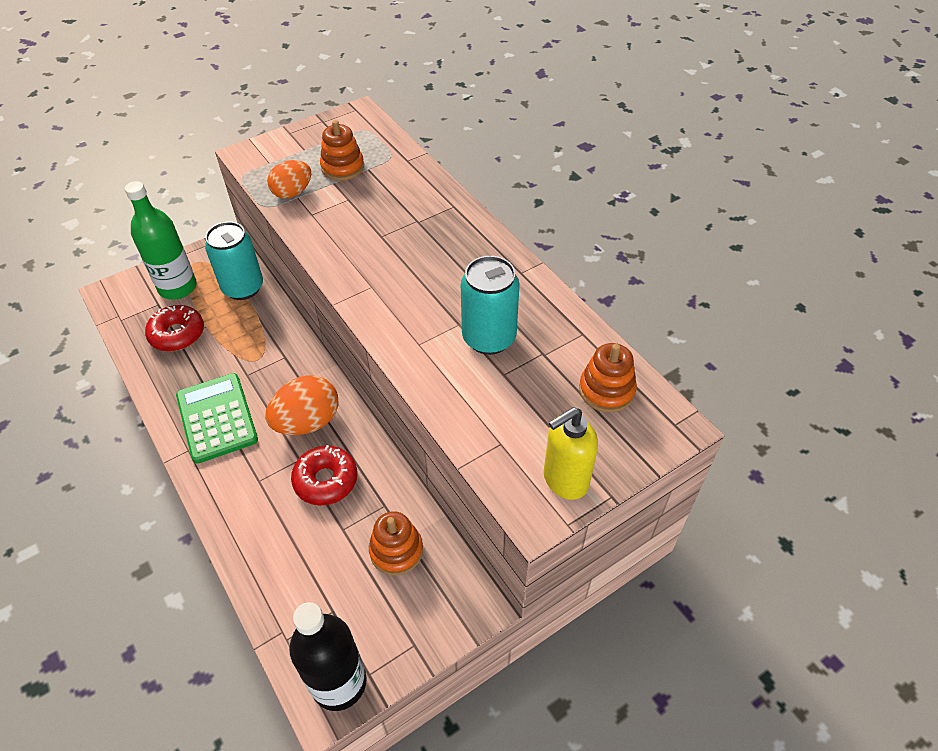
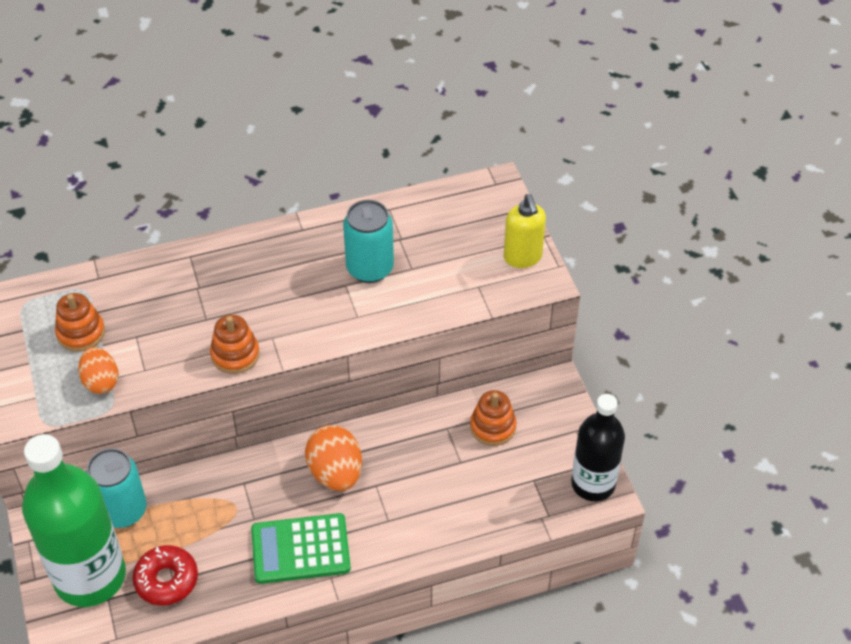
camera: 75 degrees left, 0 degrees up
green bottle [125,181,197,299] -> green bottle [22,434,126,607], size x1.56
red donut [291,445,357,505] -> none
orange stacking toy [579,343,637,413] -> orange stacking toy moved to [210,315,260,374]

